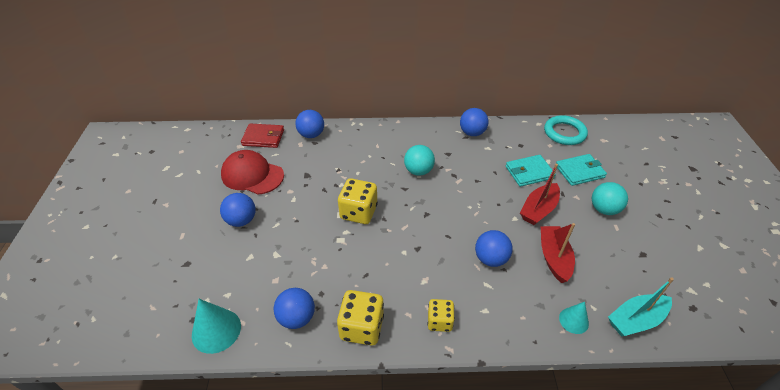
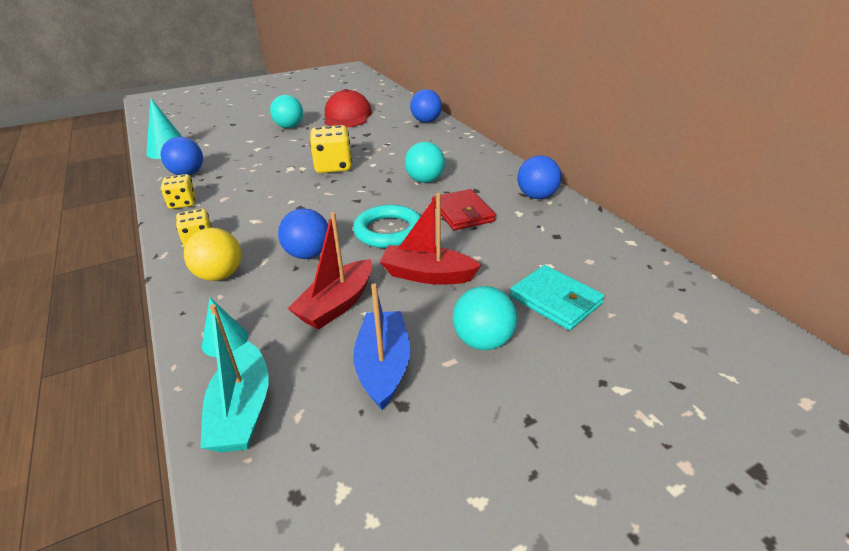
camera: 65 degrees right, 10 degrees down
blue ball [220,193,255,227] -> turquoise ball [270,95,303,128]
red wallet [241,124,284,148] -> red wallet moved to [432,189,496,230]
yellow dice [337,290,384,346] -> yellow dice [161,174,196,209], size x0.63
turquoise wallet [506,155,556,187] -> none
red boat [540,223,575,283] -> red boat turned 150 degrees clockwise [288,212,372,329]
turquoise ring [544,115,588,145] -> turquoise ring moved to [353,205,421,248]
turquoise boat [608,277,674,337] -> turquoise boat turned 135 degrees counterclockwise [200,304,269,452]
none -> yellow ball [184,228,241,281]
none -> blue boat [353,283,411,410]

